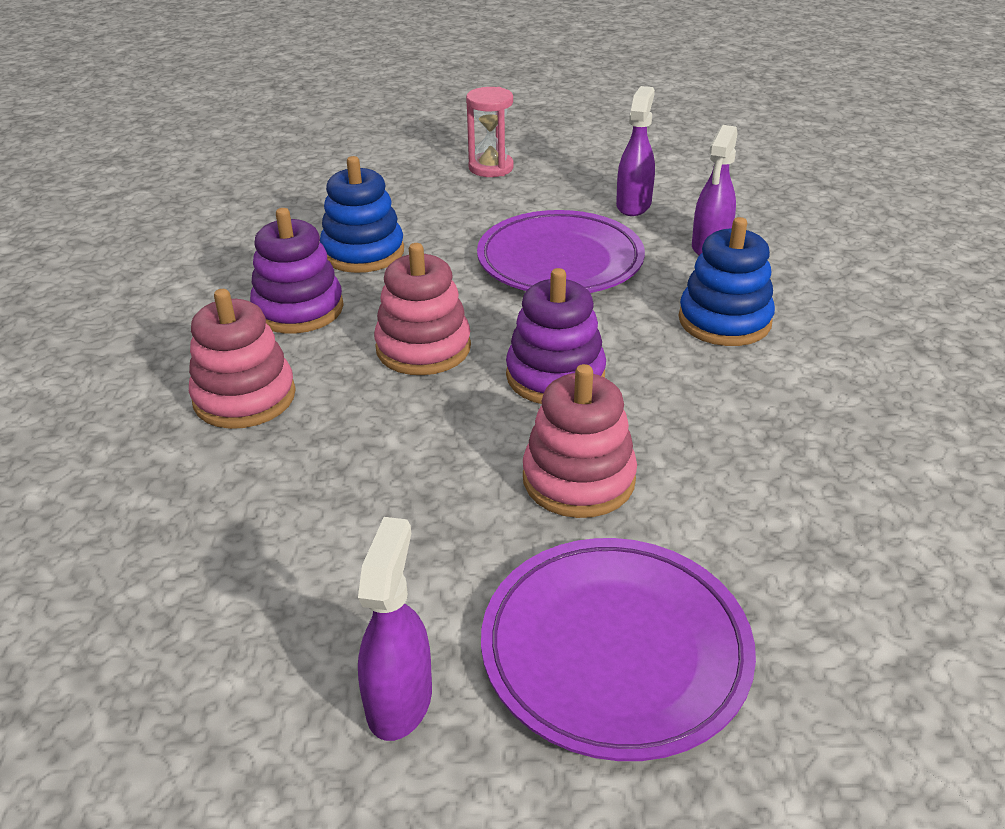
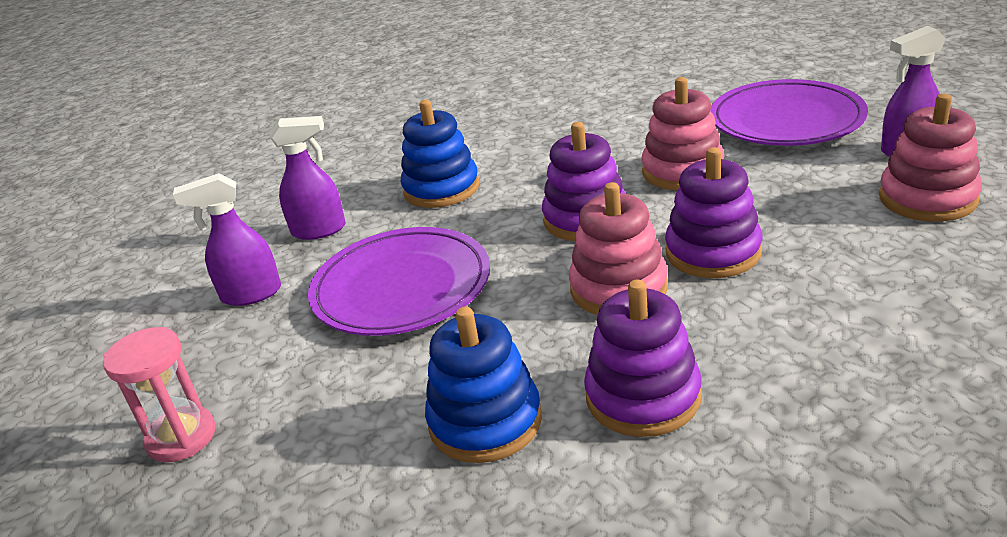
camera: 115 degrees left, 5 degrees down
pink stacking toy [189,289,296,429] -> pink stacking toy moved to [879,94,982,221]
none -> purple stacking toy [665,147,762,278]

